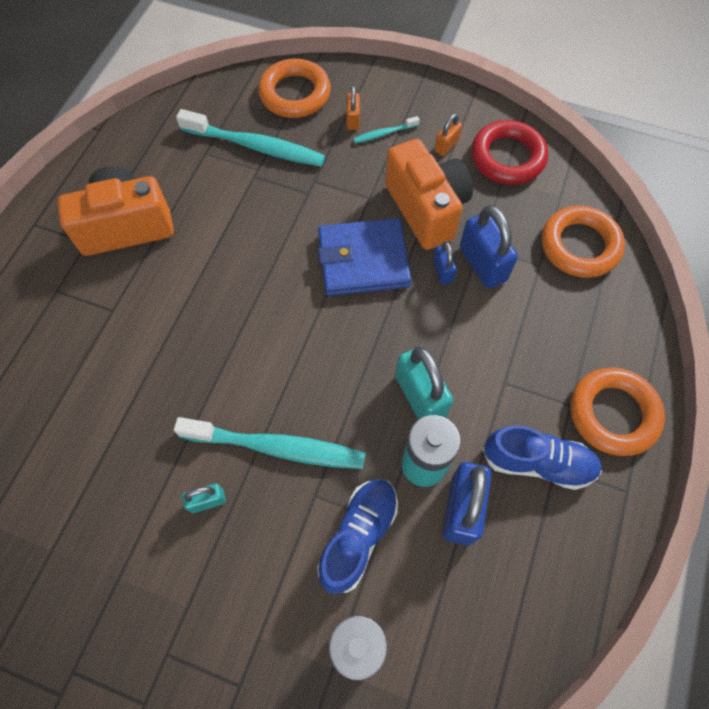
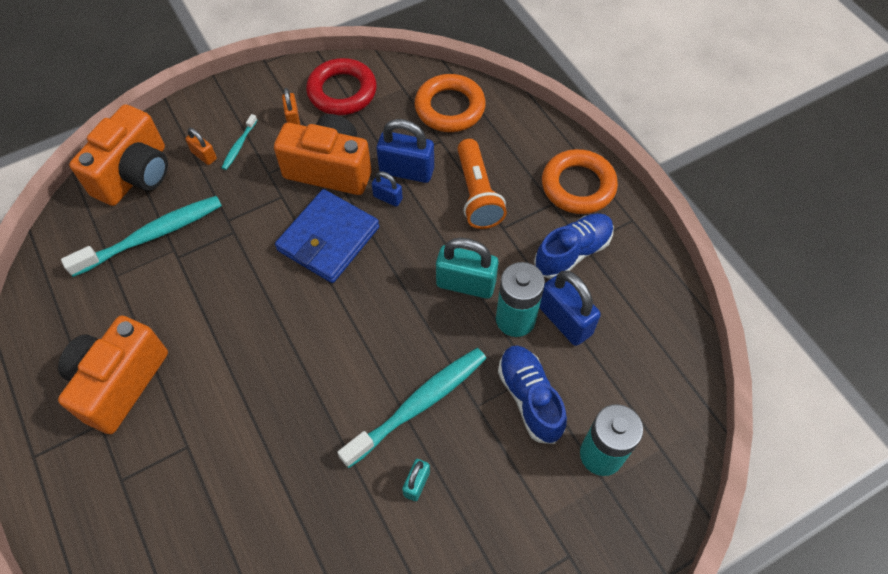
camera: 50 degrees left, 5 degrees down
orange ring [258,58,331,118] -> orange camera [69,104,168,206]
none -> orange flashlight [457,139,507,229]

